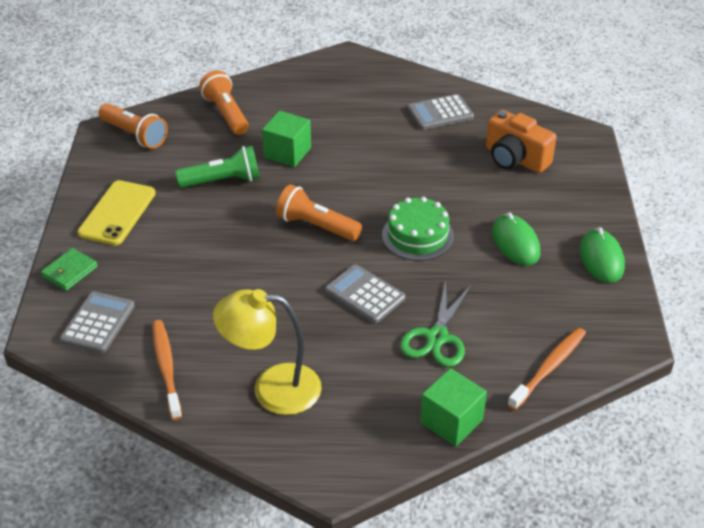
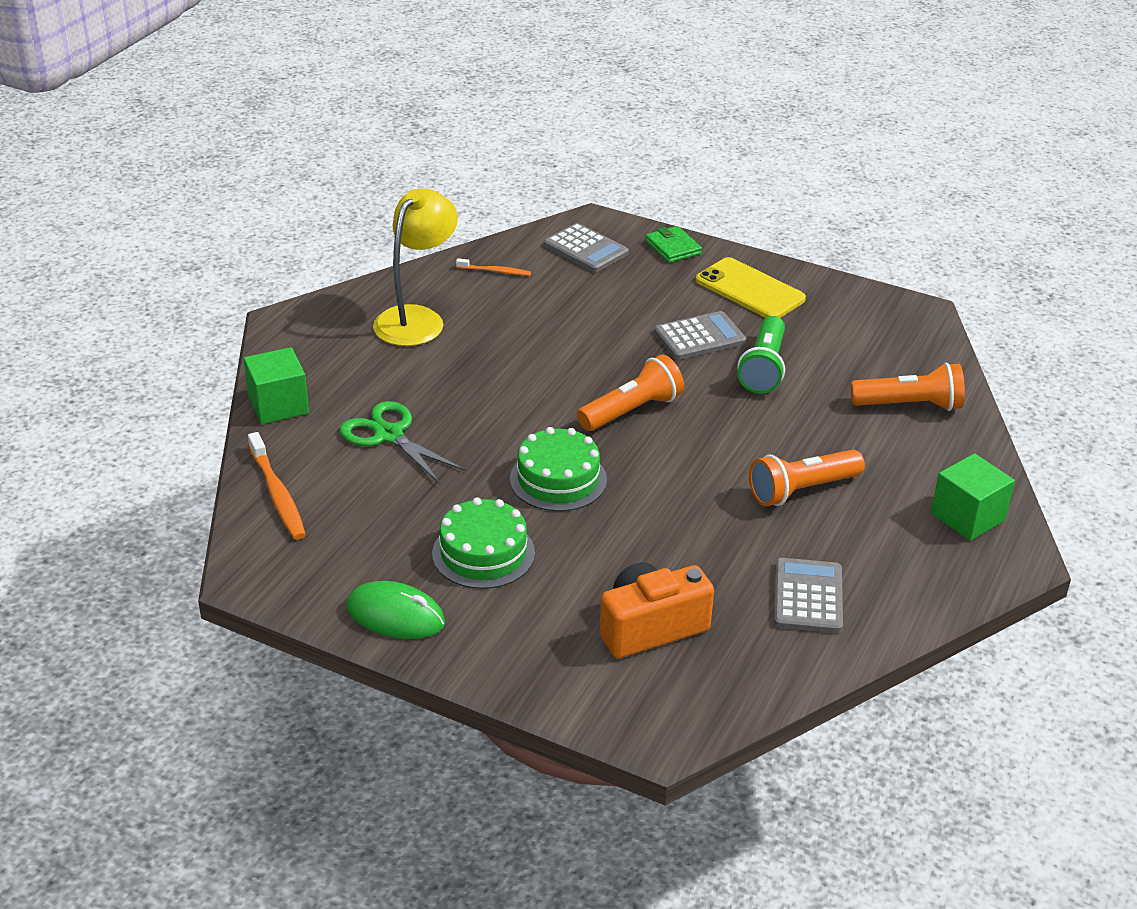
camera: 115 degrees right, 5 degrees down
orange flashlight [98,104,168,149] -> orange flashlight moved to [749,449,865,506]
orange toothbrush [152,320,182,420] -> orange toothbrush [456,258,531,276], size x0.57
green cube [262,111,311,167] -> green cube moved to [931,453,1015,541]
grey calculator [325,264,405,323] -> grey calculator moved to [654,311,746,360]
green mouse [492,212,540,266] -> green cake [432,497,535,589]

